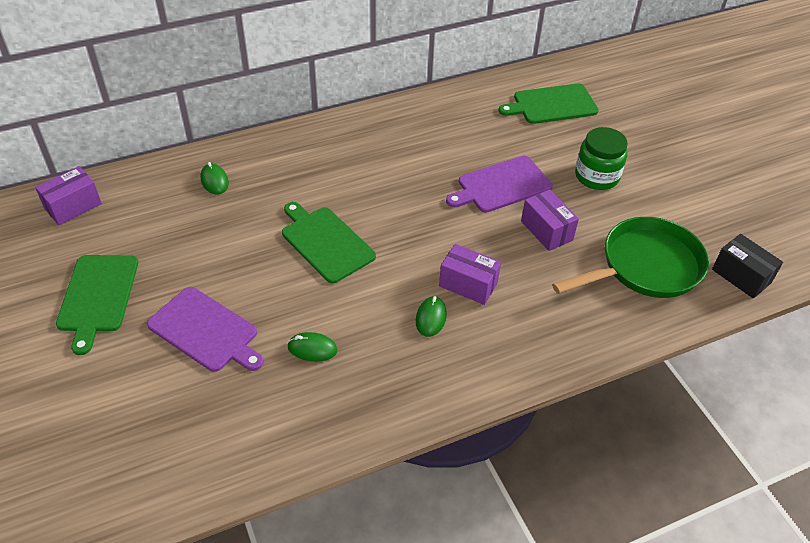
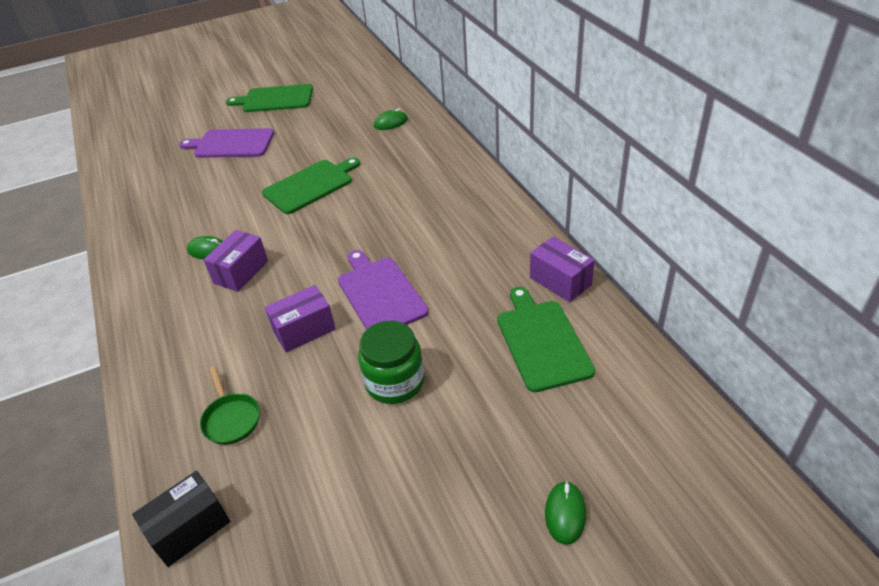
camera: 95 degrees right, 5 degrees down
purple box [35,166,102,225] -> purple box moved to [530,236,595,302]
purple cutting board [147,287,264,372] -> purple cutting board turned 60 degrees clockwise [179,128,274,158]
green mouse [288,332,337,362] -> green mouse moved to [545,481,586,545]
green pan [552,217,709,298] -> green pan [200,366,260,445], size x0.47

